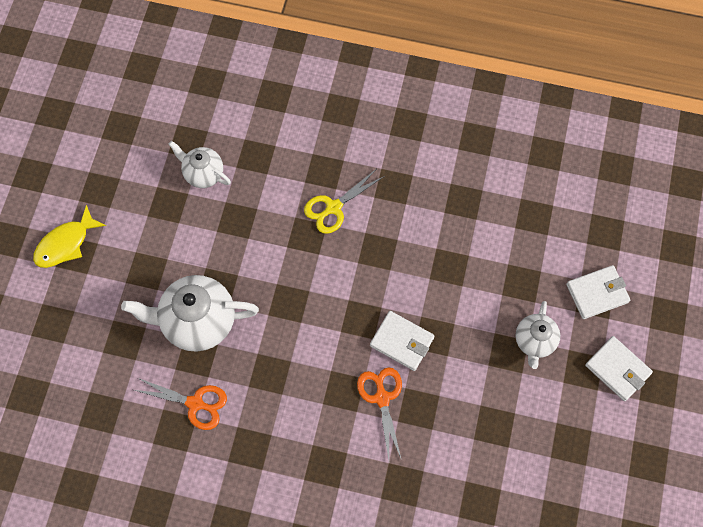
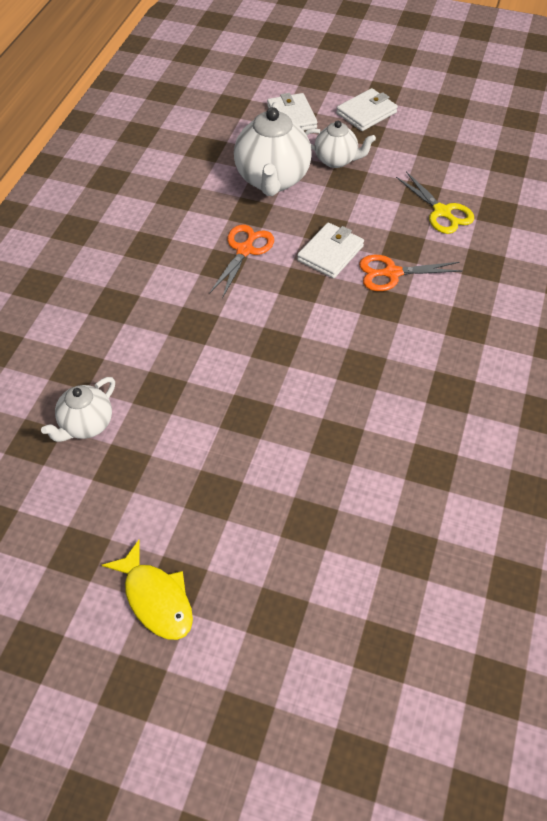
camera: 85 degrees left, 15 degrees down
white teapot [121,275,259,352] -> white teapot moved to [234,102,312,196]
orange scissors [134,378,227,430] -> orange scissors moved to [210,225,274,298]
yellow scissors [304,169,383,234] -> yellow scissors moved to [396,171,474,234]

